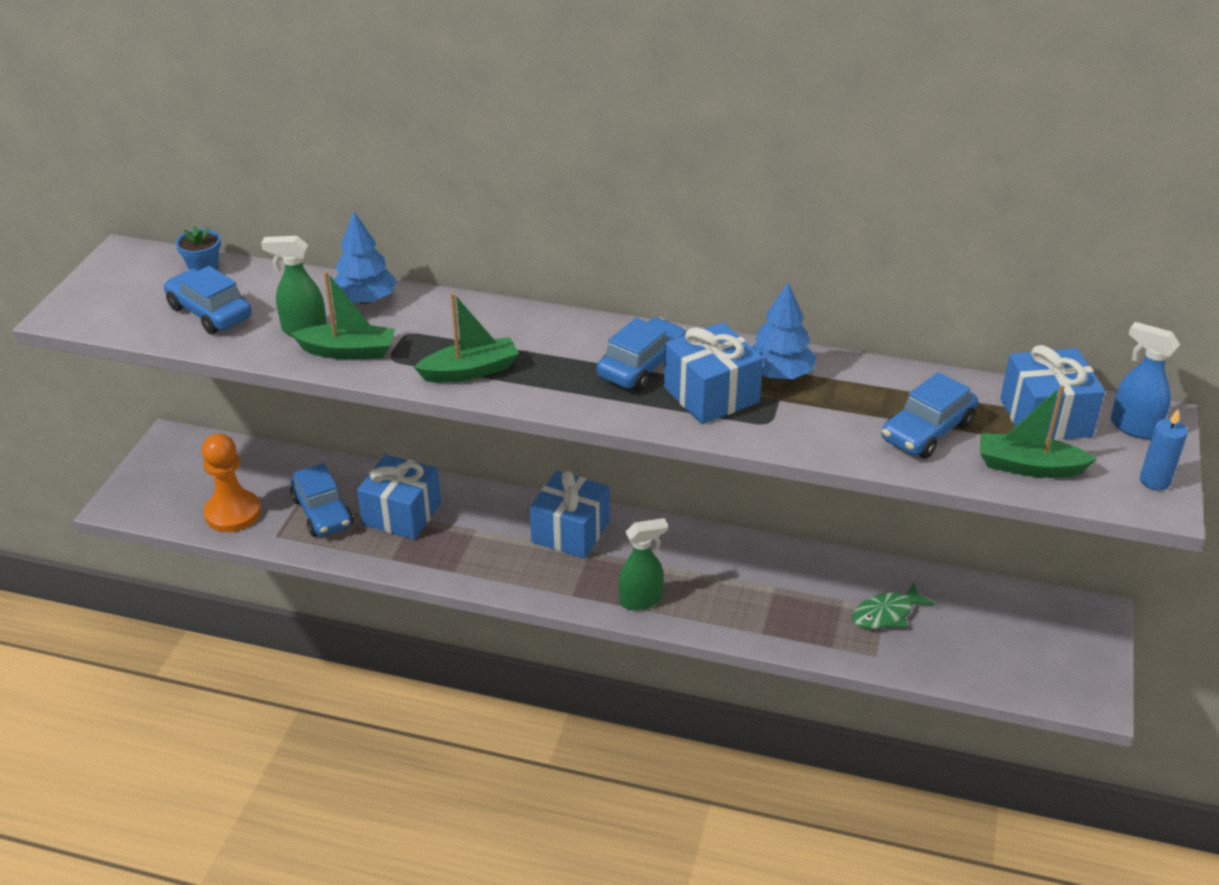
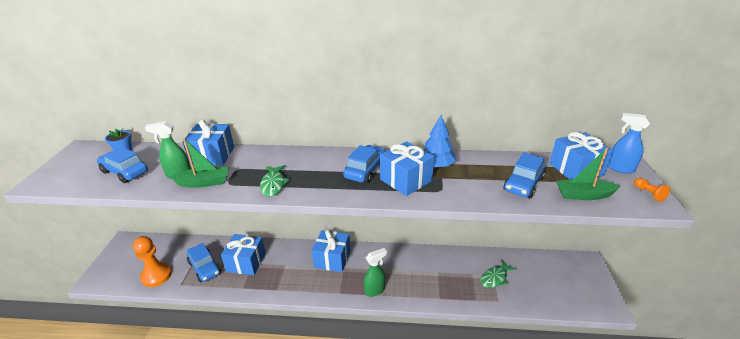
camera: 10 degrees left, 5 degrees down
blue tree [333,211,397,304] -> blue gift [183,120,234,165]
green boat [414,293,519,383] -> green fish [260,165,290,196]
blue candle [1140,409,1188,491] -> orange pawn [634,178,670,202]

